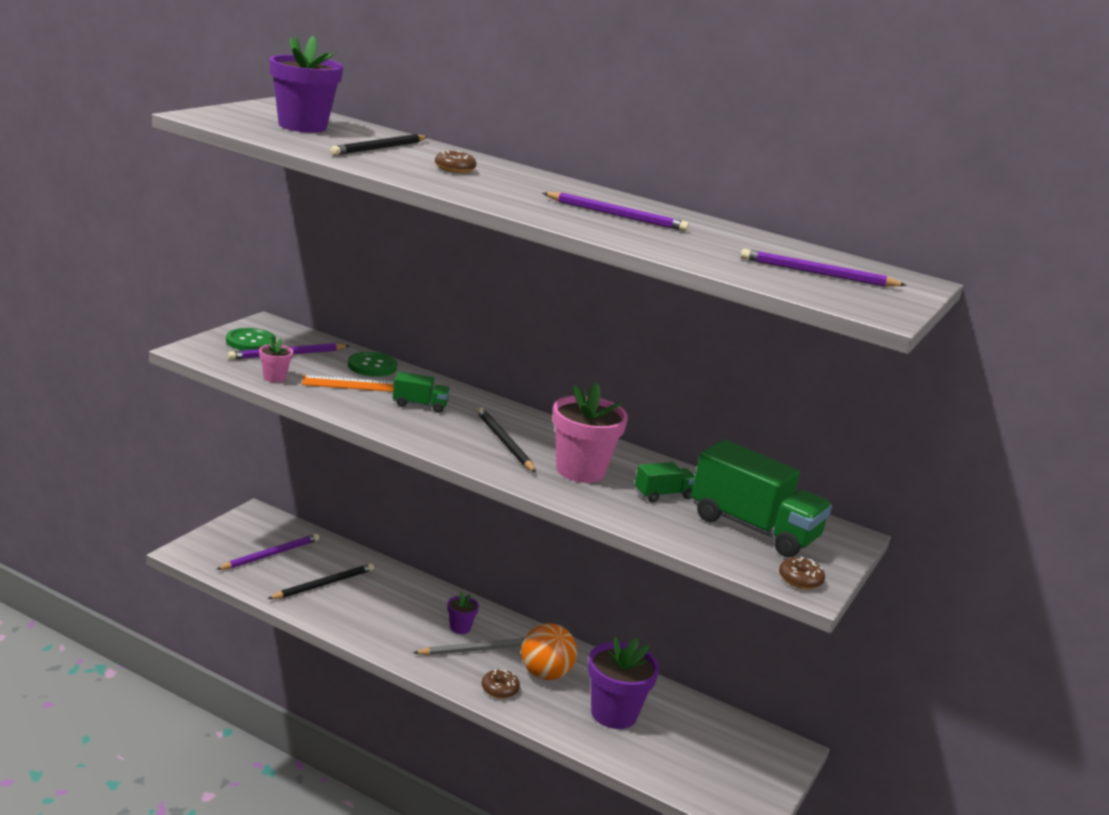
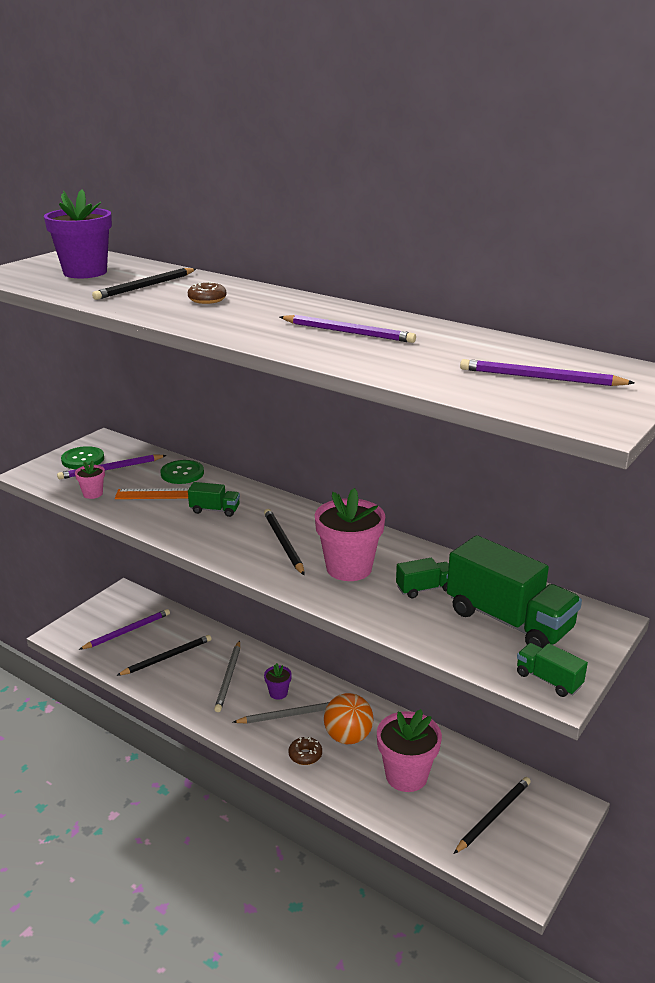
camera: 10 degrees right, 5 degrees up
purple flower pot [588,637,659,729] -> pink flower pot [377,709,442,792]
brown donut [779,557,825,589] -> green truck [517,643,588,697]
none -> grey pencil [214,640,240,712]
none -> black pencil [454,777,531,854]

